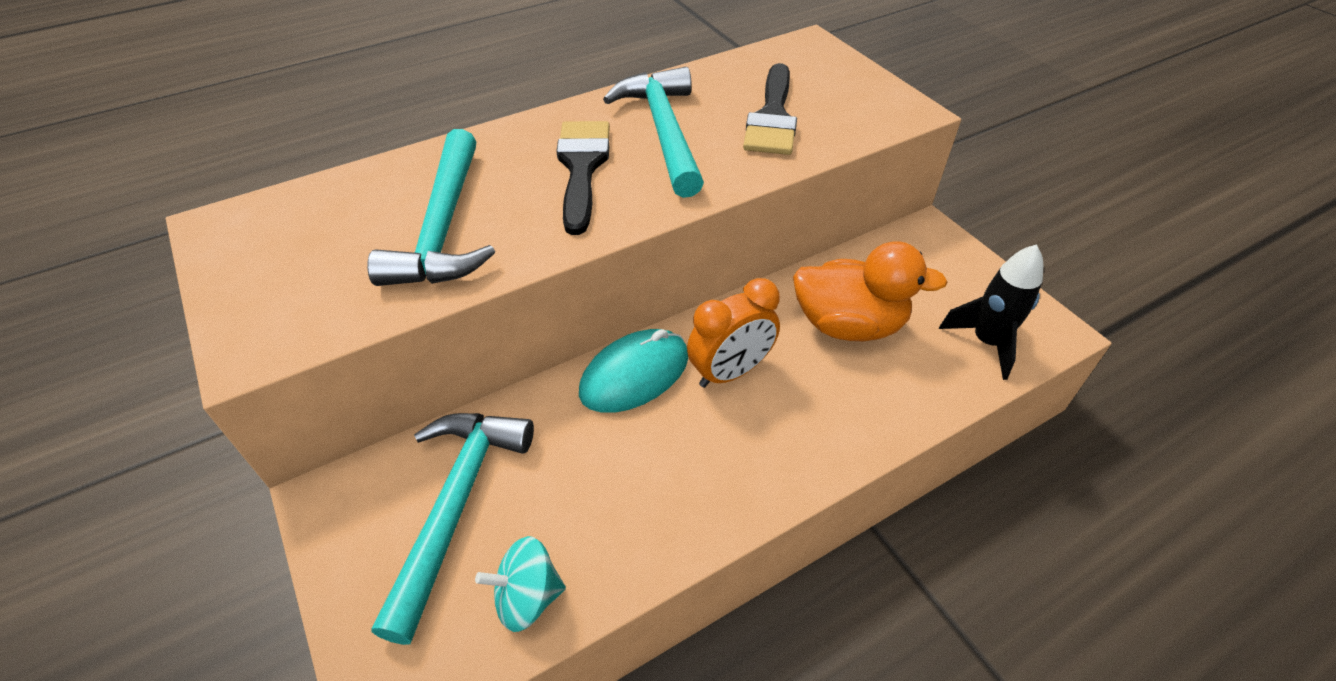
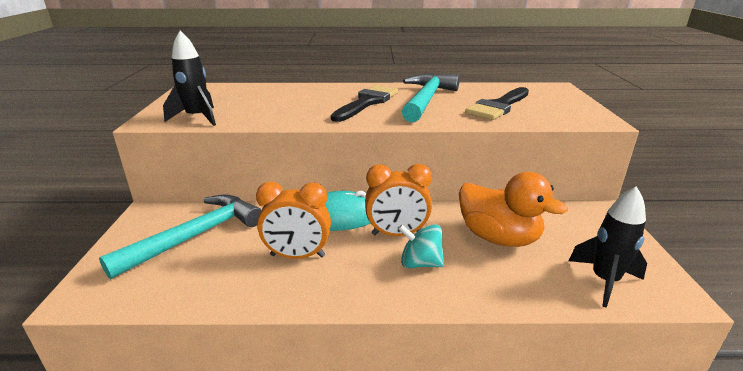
camera: 30 degrees right, 20 degrees down
turquoise hammer [367,129,495,286] -> none
turquoise spinning top [475,536,566,632] -> turquoise spinning top moved to [398,224,444,268]
none -> black rocket [163,31,216,126]
none -> orange clock [256,182,331,259]

